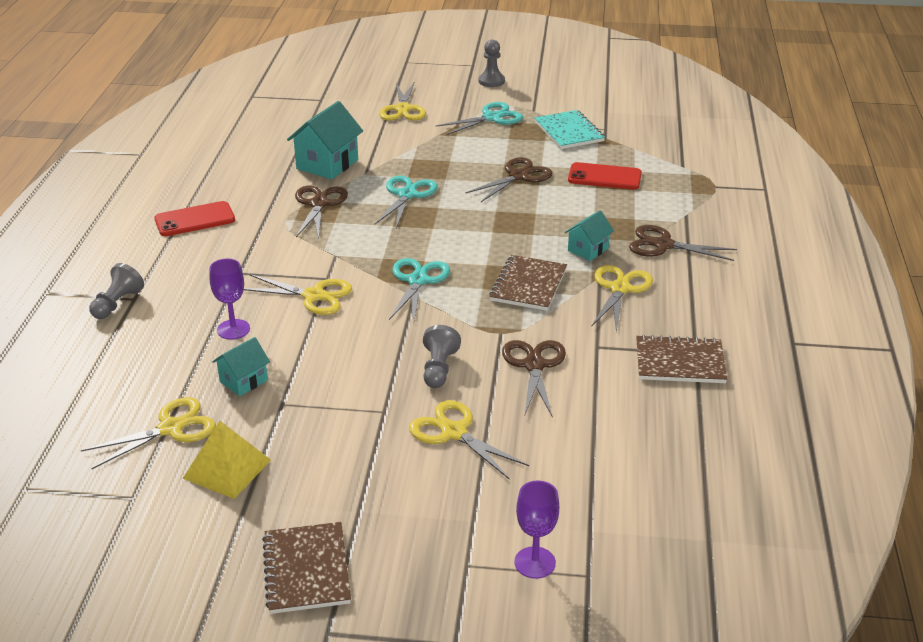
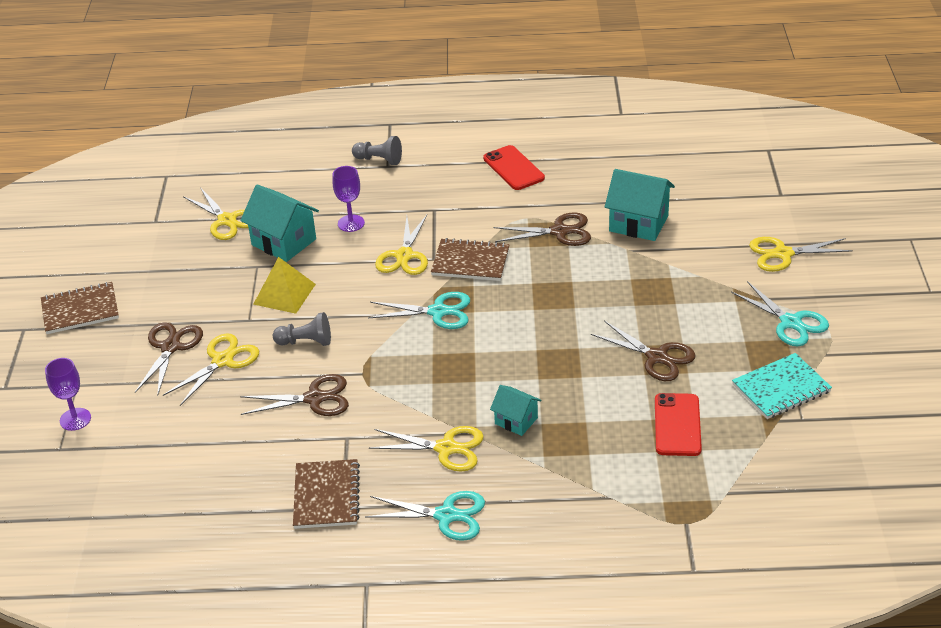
camera: 85 degrees right, 5 degrees up
yellow pyramid [182,421,271,499] -> yellow pyramid moved to [253,257,316,314]
turquoise house [212,337,270,396] -> turquoise house [240,184,319,262], size x1.71
turquoise scissors [375,176,438,228] -> turquoise scissors moved to [365,491,485,541]
grey pawn [478,39,505,87] -> none
brown notebook [489,255,567,311] -> brown notebook moved to [431,238,510,281]
brown scissors [629,225,737,261] -> brown scissors moved to [135,322,203,396]

